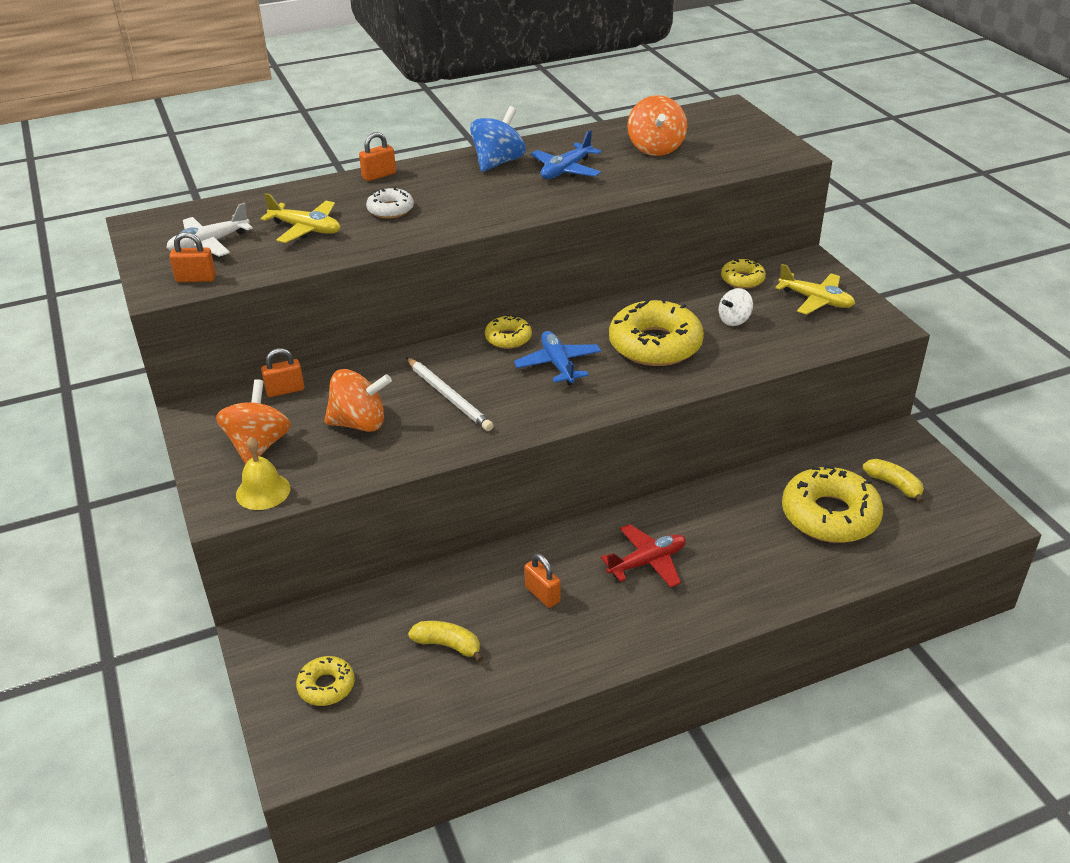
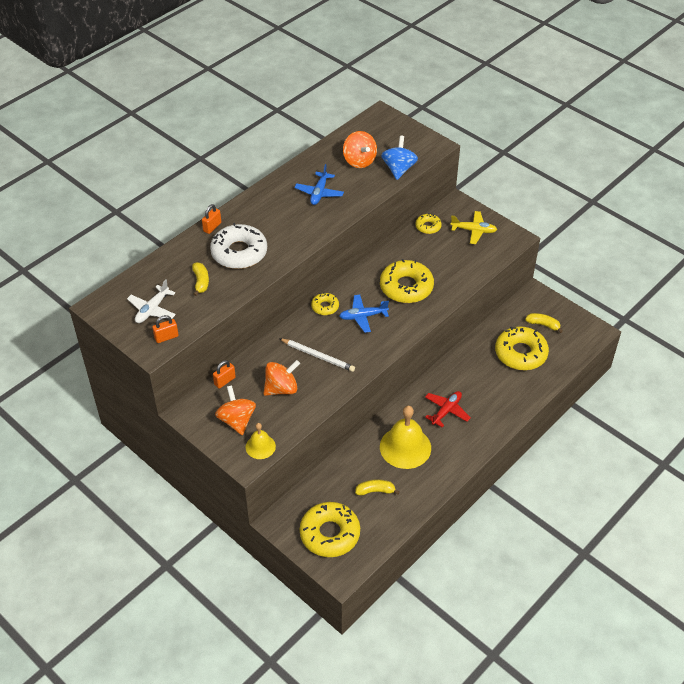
camera: 25 degrees left, 10 degrees up
yellow plane [260,193,340,243] -> yellow banana [192,262,209,296]
yellow donut [296,656,355,706] -> yellow donut [300,502,360,557], size x1.97
white donut [366,187,414,219] -> white donut [210,223,267,269], size x1.97
blue spinning top [470,106,526,172] -> blue spinning top moved to [381,136,418,180]
blue plane [514,331,601,385] -> blue plane turned 60 degrees counterclockwise [339,295,389,333]
orange padlock [524,553,560,608] -> yellow bell [380,406,431,469]
white spinning top [719,288,753,326] -> none

